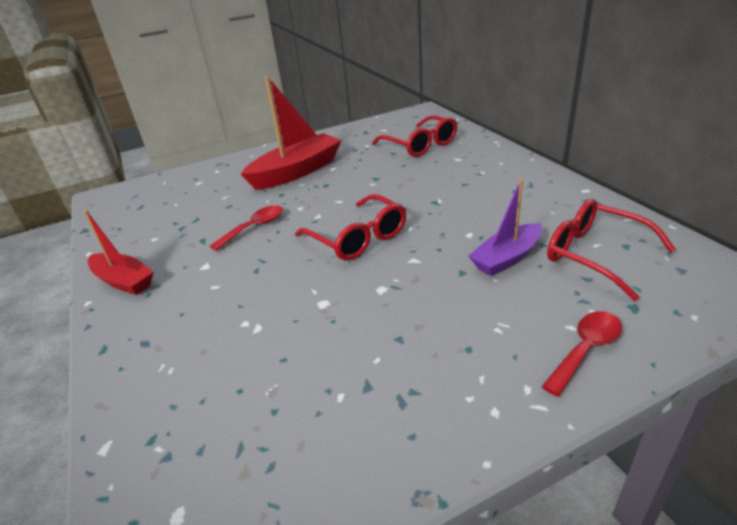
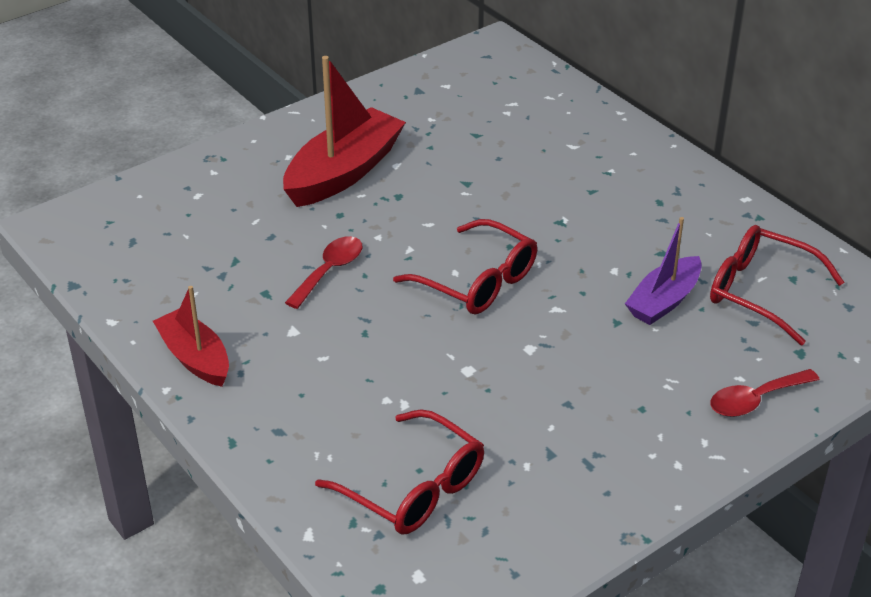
camera: 15 degrees left, 5 degrees up
red boat [84,210,154,295] -> red boat turned 150 degrees counterclockwise [153,286,229,387]
red glasses [372,115,457,157] -> red glasses moved to [315,409,484,534]
red spoon [541,311,622,397] -> red spoon turned 150 degrees counterclockwise [710,369,820,417]

